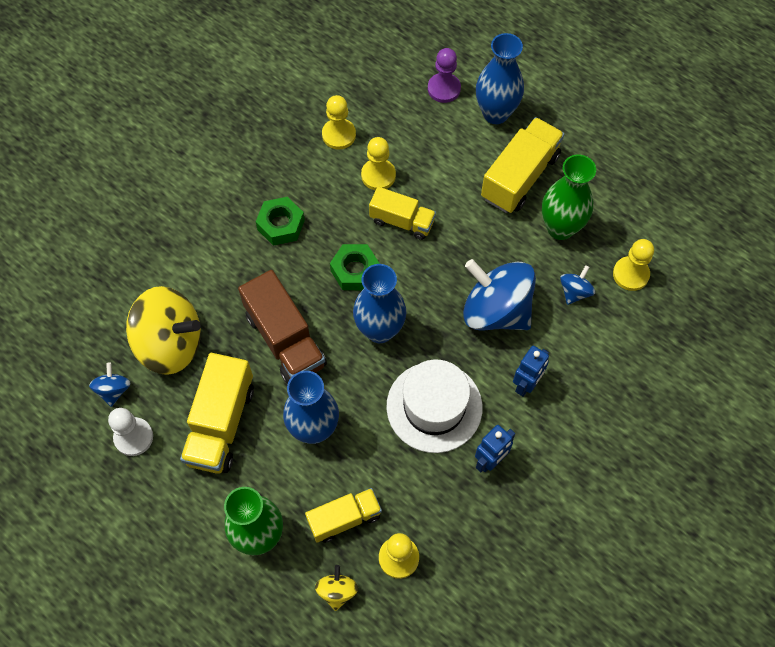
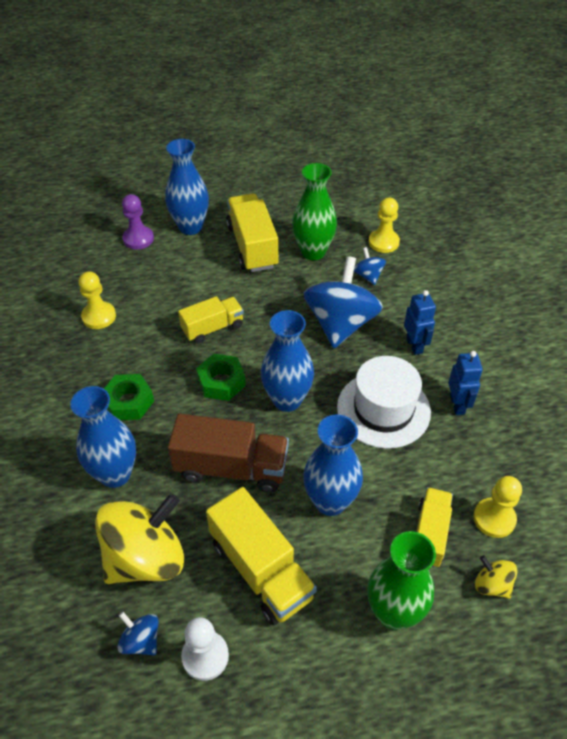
camera: 50 degrees left, 15 degrees down
yellow pawn [361,137,396,190] -> none
blue spinning top [463,259,536,330] -> blue spinning top turned 120 degrees clockwise [304,256,383,348]
none -> blue vase [70,386,136,488]

